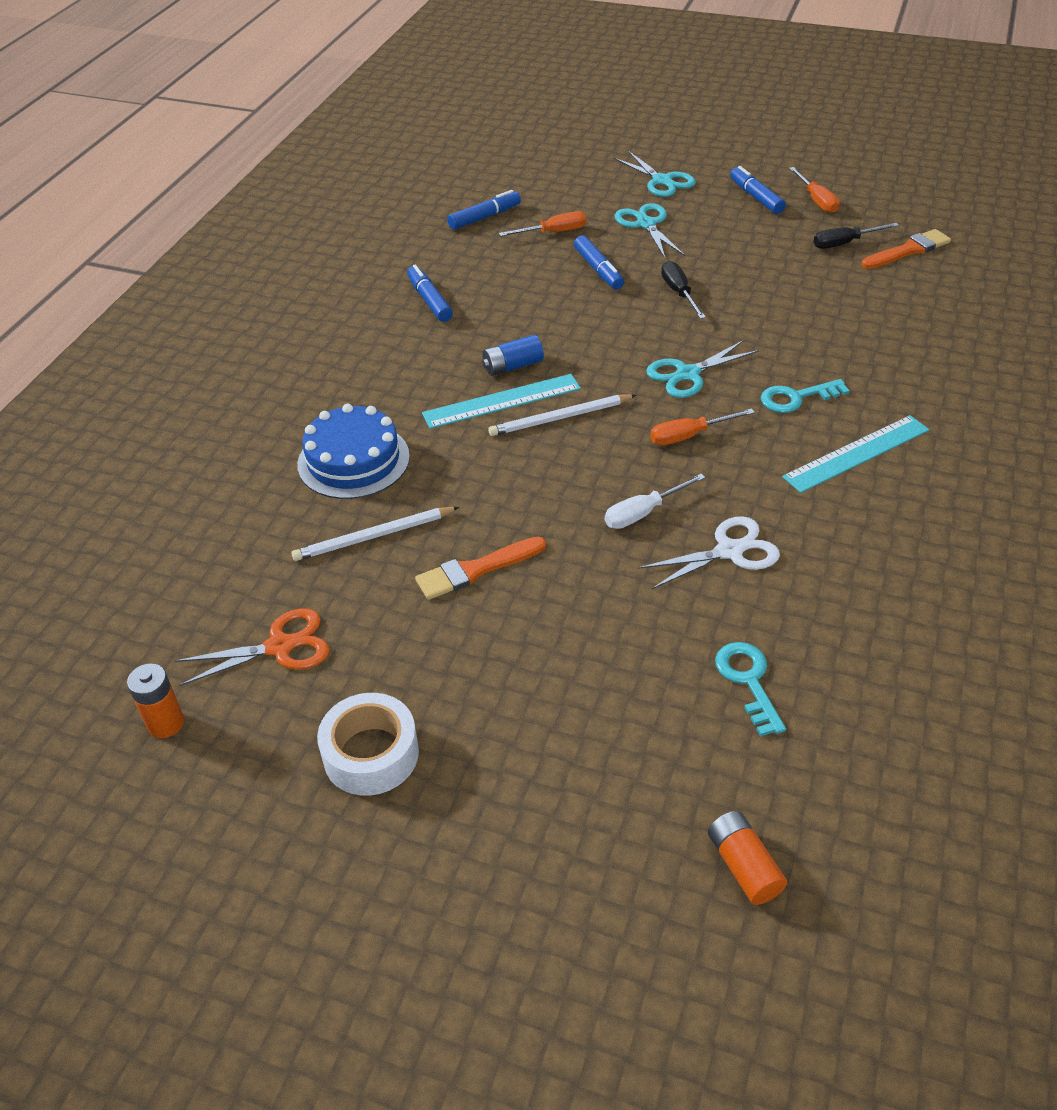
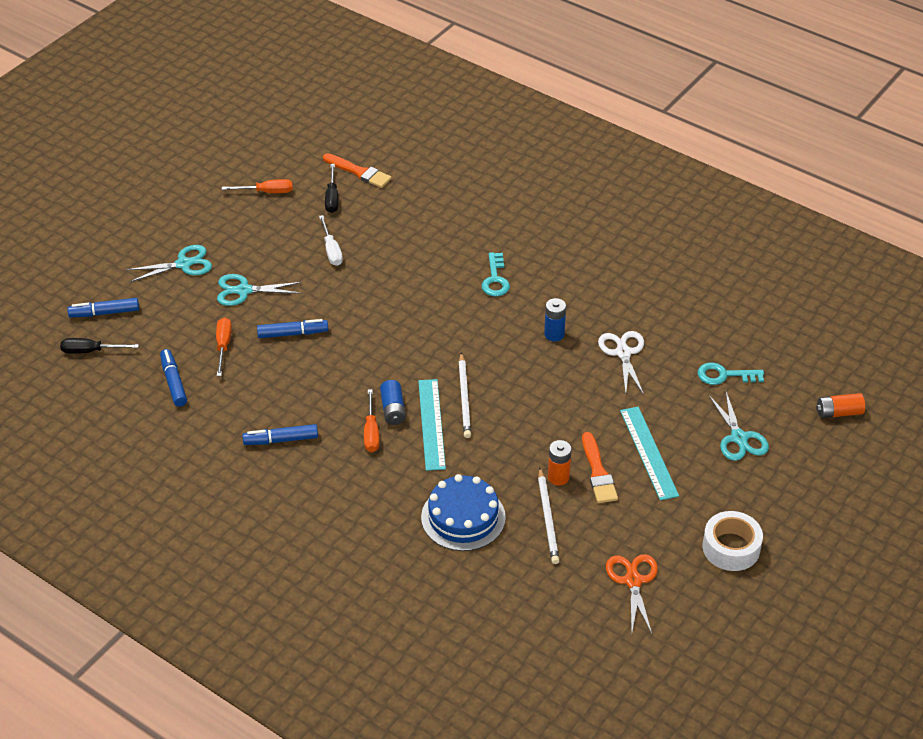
camera: 75 degrees left, 0 degrees up
orange battery [127,664,184,738] -> orange battery moved to [548,440,572,485]
white screwdriver [605,474,705,529] -> white screwdriver moved to [319,215,343,266]
turquoise scissors [646,340,760,398] -> turquoise scissors moved to [708,392,769,461]
orange screwdriver [650,408,755,445] -> orange screwdriver moved to [364,389,379,452]
black screwdriver [661,261,706,319] -> black screwdriver moved to [60,338,139,354]
blue marker [730,166,786,214] -> blue marker moved to [67,298,139,317]
turquoise ruler [782,415,929,493] -> turquoise ruler moved to [620,407,679,501]
orange brush [862,229,951,269] -> orange brush turned 135 degrees clockwise [323,153,391,188]
none -> blue battery [544,298,566,341]

